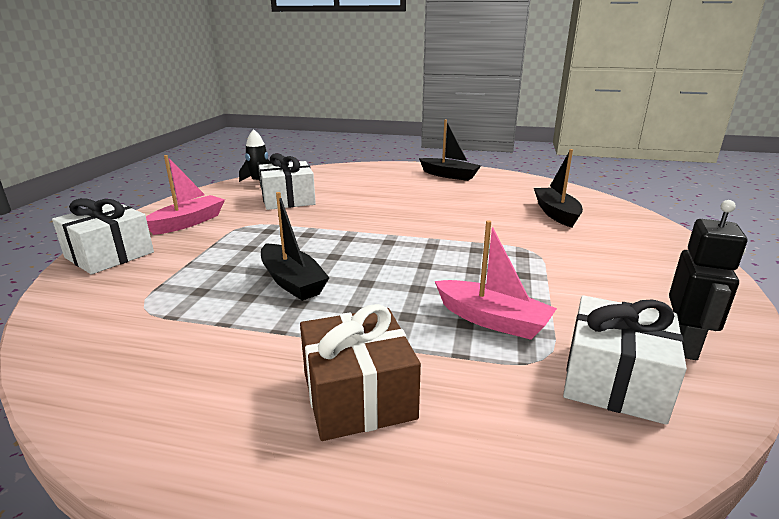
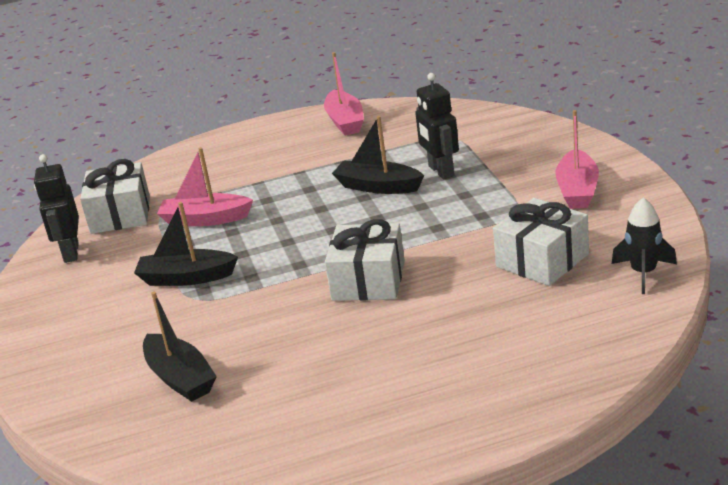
camera: 155 degrees right, 5 degrees up
white gift [52,198,154,275] -> white gift moved to [325,219,405,301]
brown gift [300,304,421,441] -> none
black boat [419,119,481,181] -> black boat moved to [134,202,238,286]
none -> pink boat [324,52,364,136]
none -> black robot [415,73,459,179]

